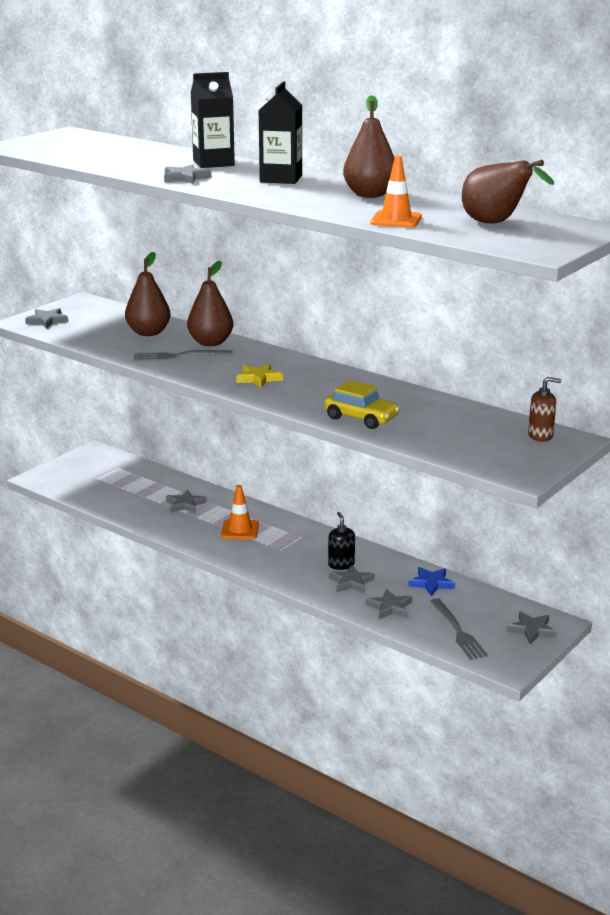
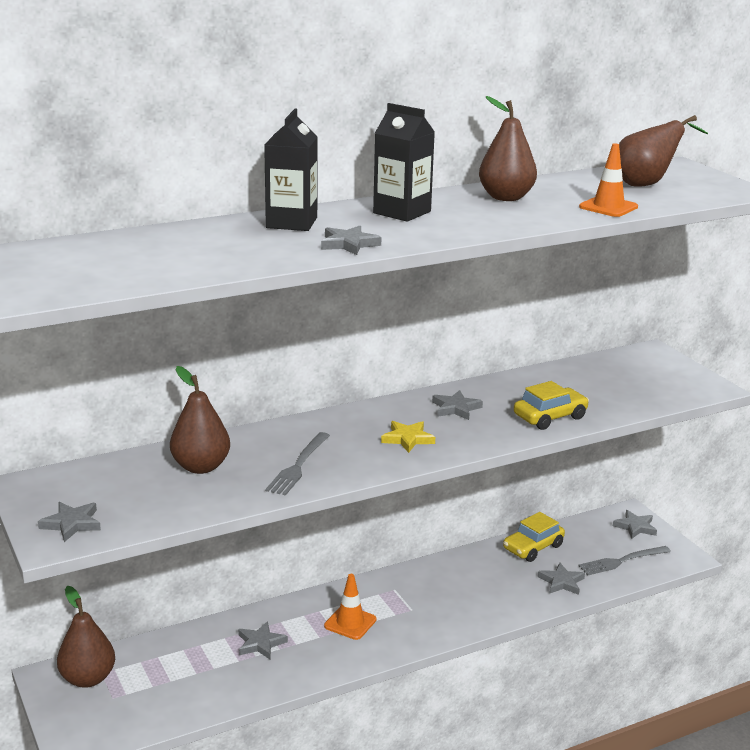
camera: 65 degrees left, 0 degrees up
brown pear [187,261,233,346] -> brown pear moved to [57,586,115,688]
black soap dispenser [328,512,355,570] -> none
grey star [329,565,375,593] -> grey star moved to [432,390,483,420]
blue star [408,567,455,596] -> yellow car [503,512,565,562]
grey fork [430,598,488,660] -> grey fork turned 150 degrees clockwise [578,546,671,575]
brown soap dispenser [528,377,561,442] -> none

